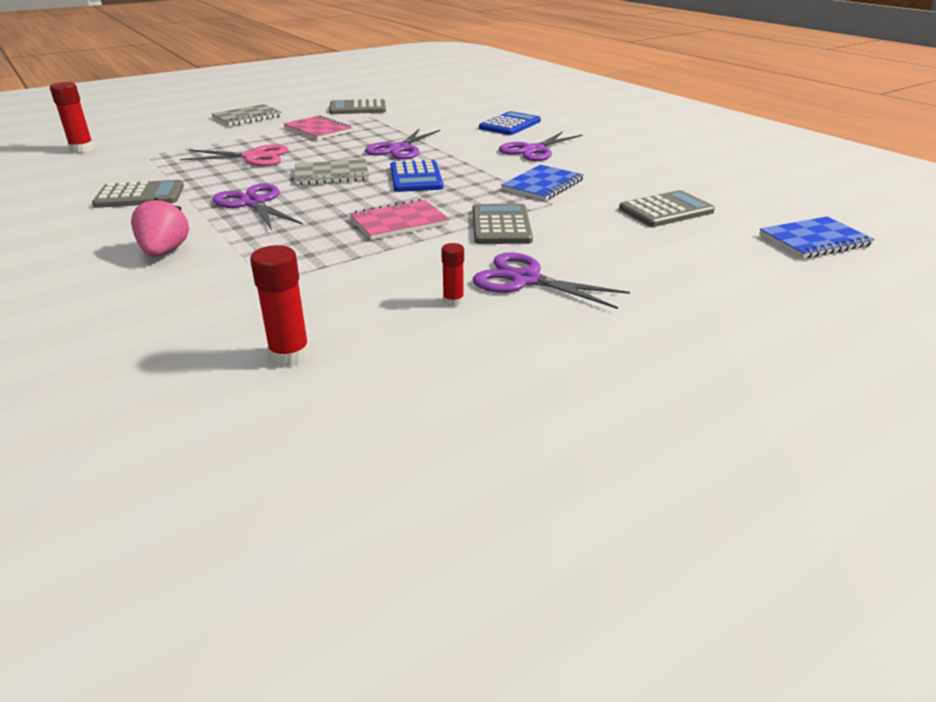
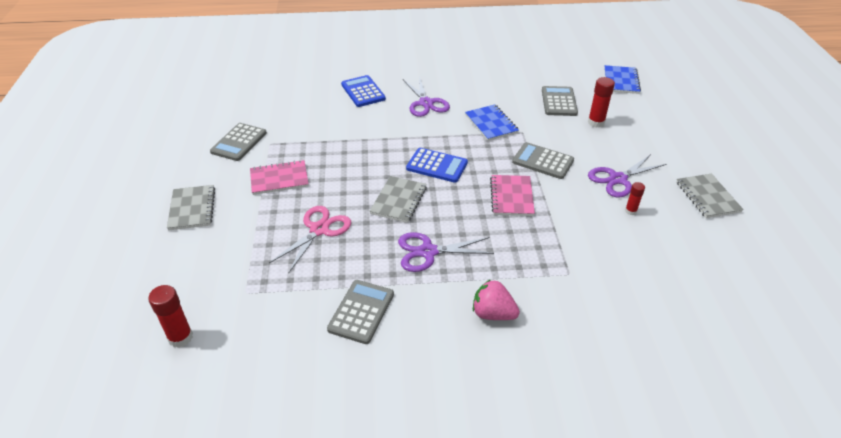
camera: 60 degrees left, 10 degrees up
red glue stick [250,245,310,367] -> red glue stick moved to [588,77,615,128]
purple scissors [365,128,440,160] -> none
none -> grey notebook [677,173,744,218]

